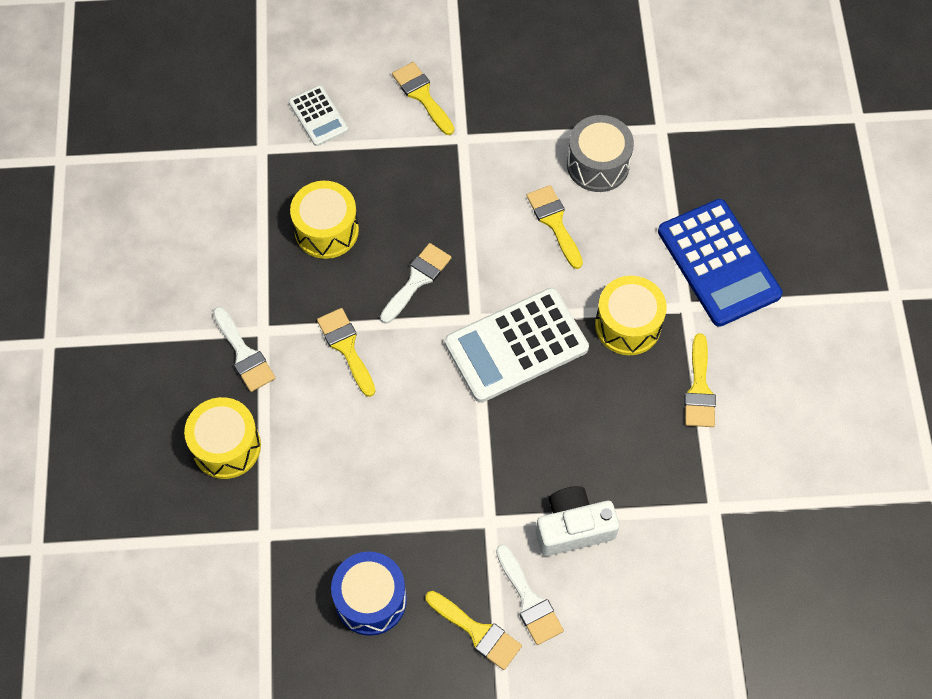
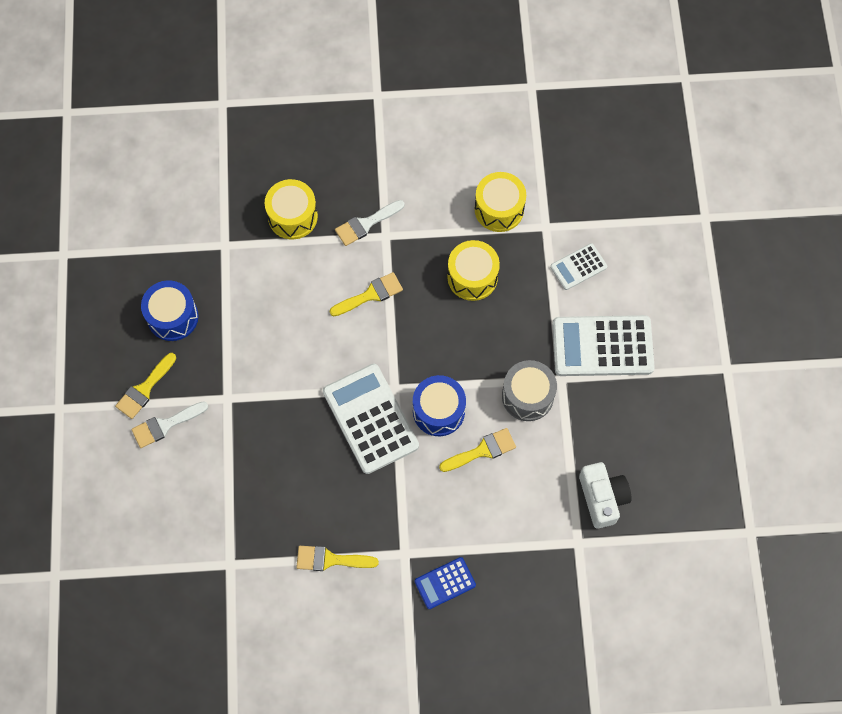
camera: 90 degrees right, 5 degrees up
white brush [380,243,451,324] -> none
yellow brush [392,62,454,135] -> white calculator [552,315,655,376]
white camera [536,486,619,556] -> white camera moved to [579,462,632,529]
grey drum [567,115,634,192] -> grey drum moved to [502,360,557,421]
yellow drum [595,276,667,355] -> yellow drum moved to [474,172,526,232]
blue calculator [658,199,783,327] -> blue calculator [414,557,476,609], size x0.52
none -> blue drum [413,375,466,436]

